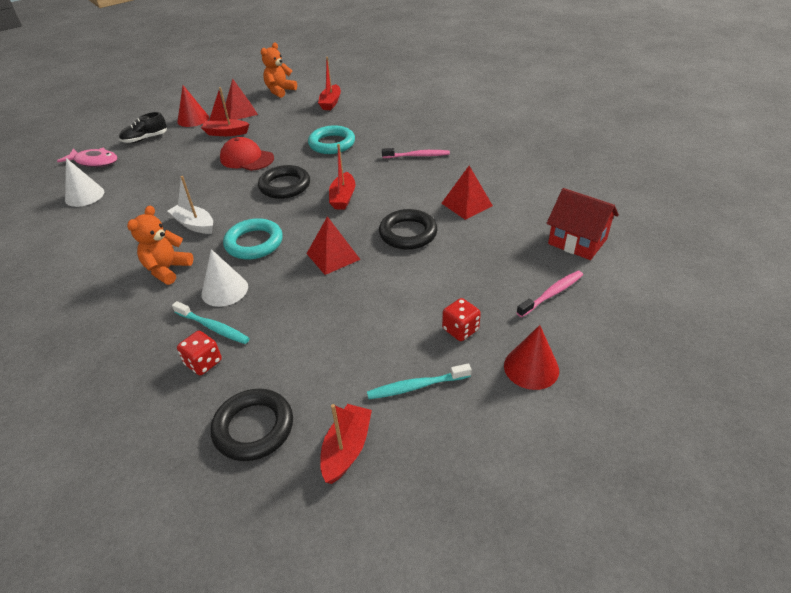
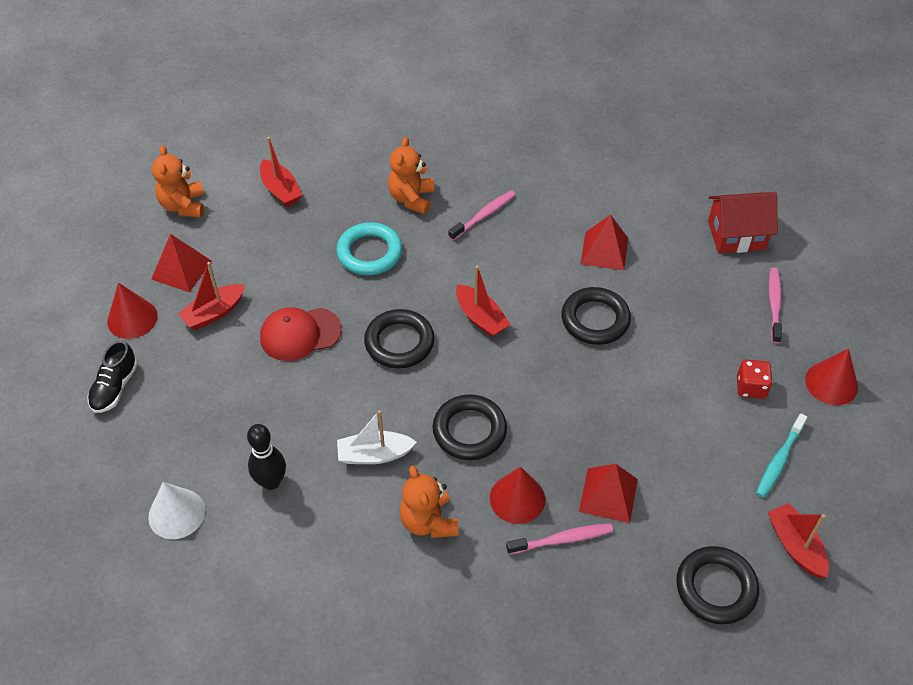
camera: 45 degrees left, 10 degrees up
pink fish [57,147,118,167] -> none
turquoise toothbrush [172,301,250,344] -> pink toothbrush [506,523,613,555]
red dice [177,331,222,375] -> none
white cone [201,249,248,307] -> red cone [490,467,545,524]
turquoise ring [223,218,283,259] -> black ring [433,394,507,460]
red pyramid [306,216,361,275] -> red pyramid moved to [579,464,638,523]
none -> black bowling pin [247,424,286,490]
none -> orange teddy bear [388,137,434,214]

